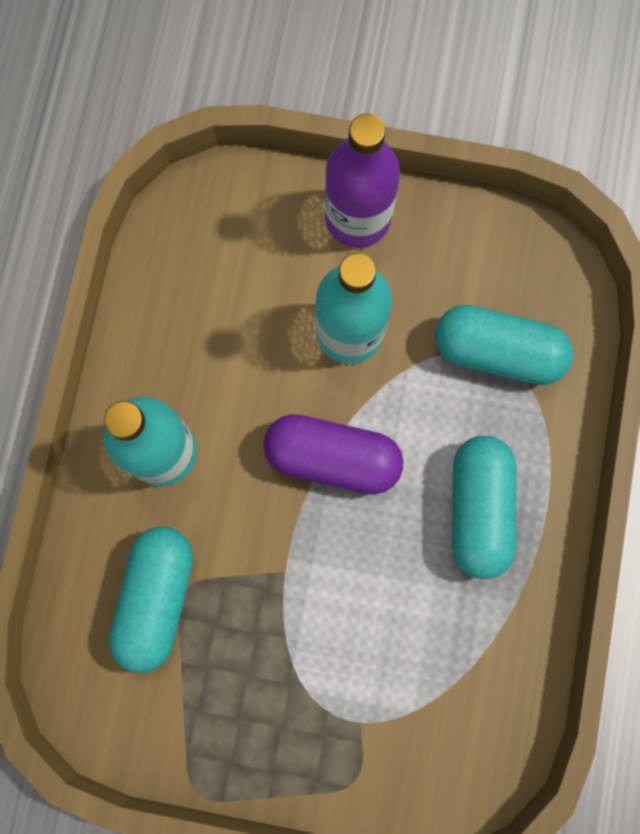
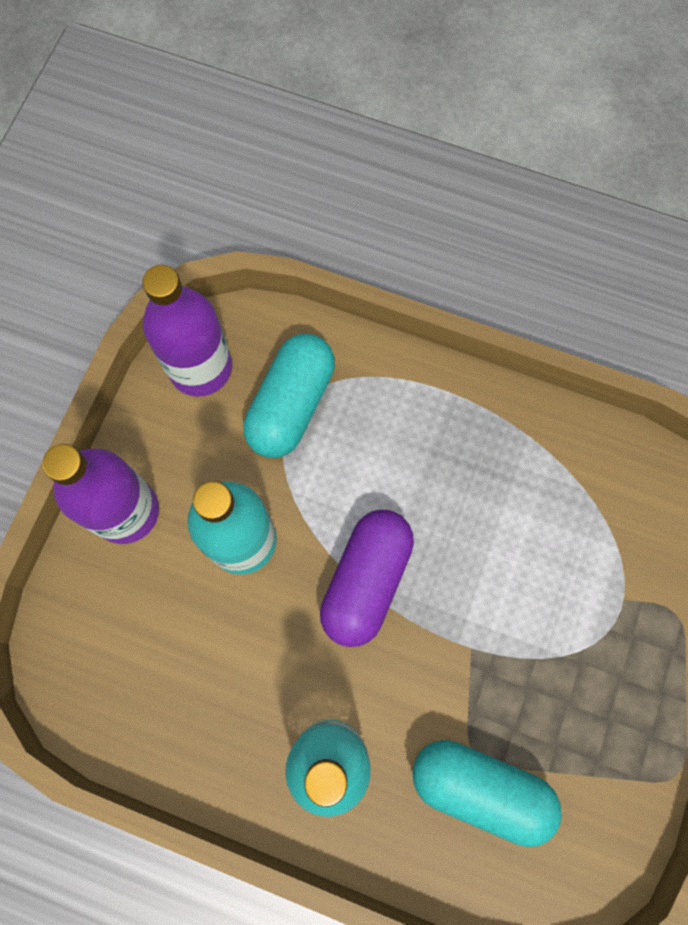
camera: 80 degrees left, 5 degrees down
turquoise capsule [452,436,516,579] -> none
none -> purple bottle [142,265,232,397]

